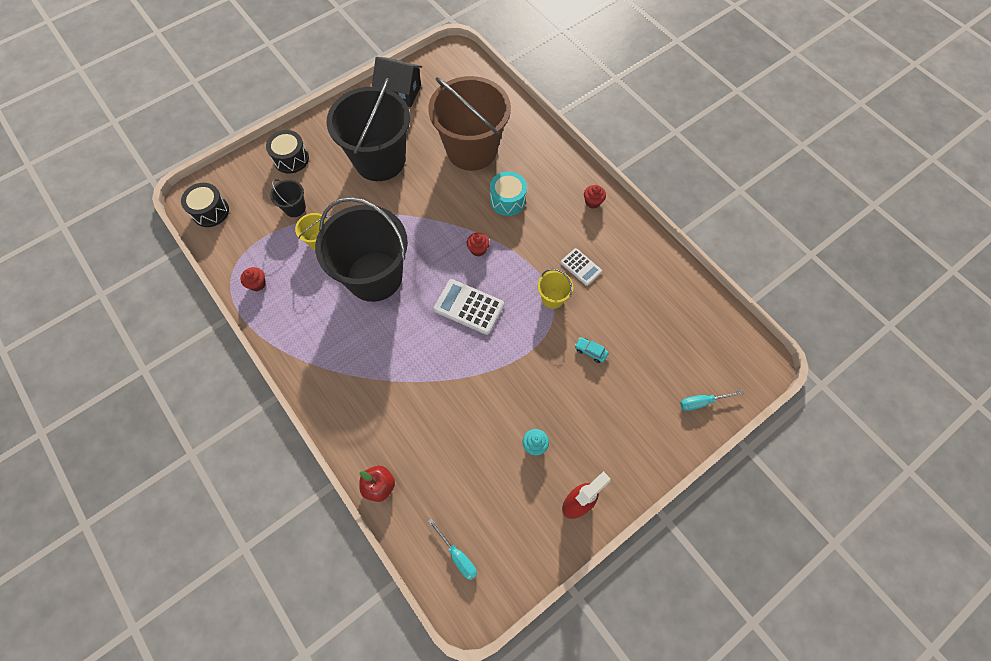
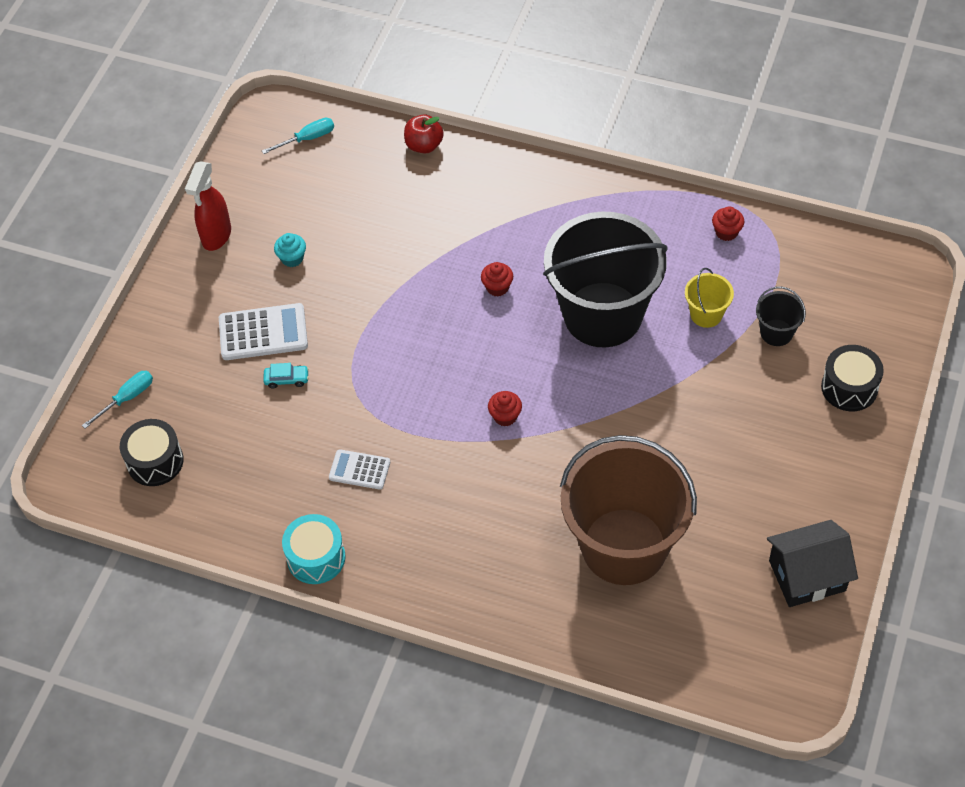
camera: 150 degrees right, 10 degrees down
black drum [181,183,229,227] -> black drum moved to [120,419,184,486]
black bucket [326,78,410,181] -> none
turquoise screwdriver [428,518,477,580] -> turquoise screwdriver turned 135 degrees clockwise [262,118,334,154]
white calculator [434,279,504,335] -> white calculator moved to [219,303,308,360]
turquoise drum [490,171,527,216] -> turquoise drum moved to [282,514,346,584]
yellow bucket [538,269,573,309] -> none
red cupcake [584,185,606,208] -> red cupcake moved to [481,262,513,297]

